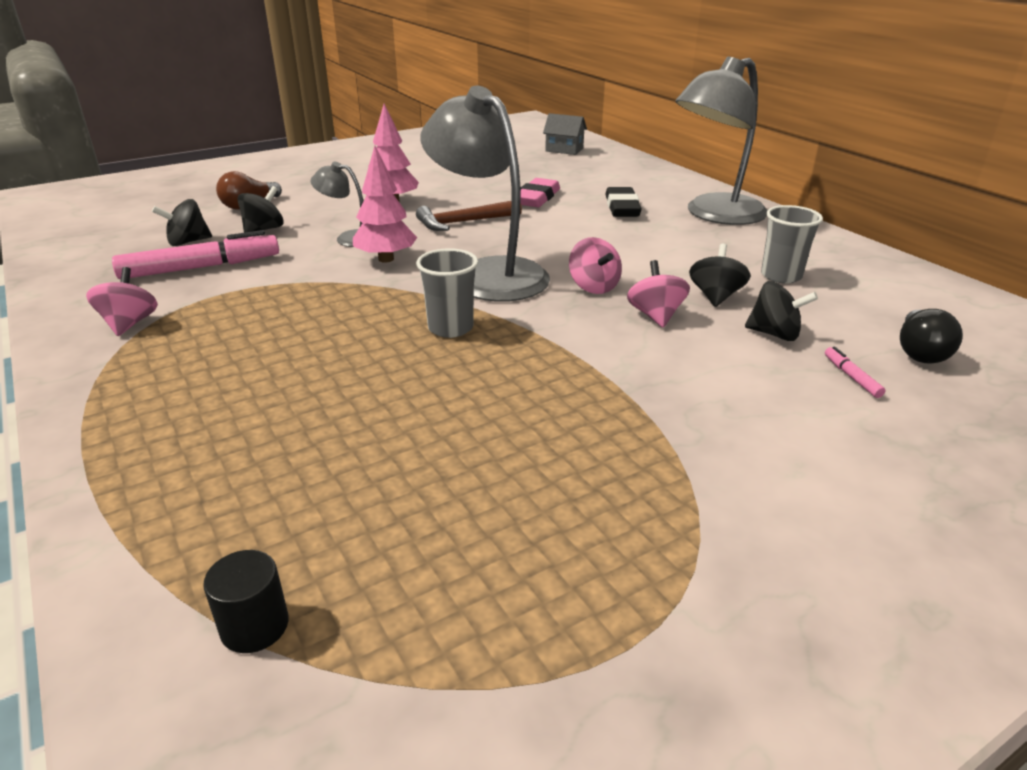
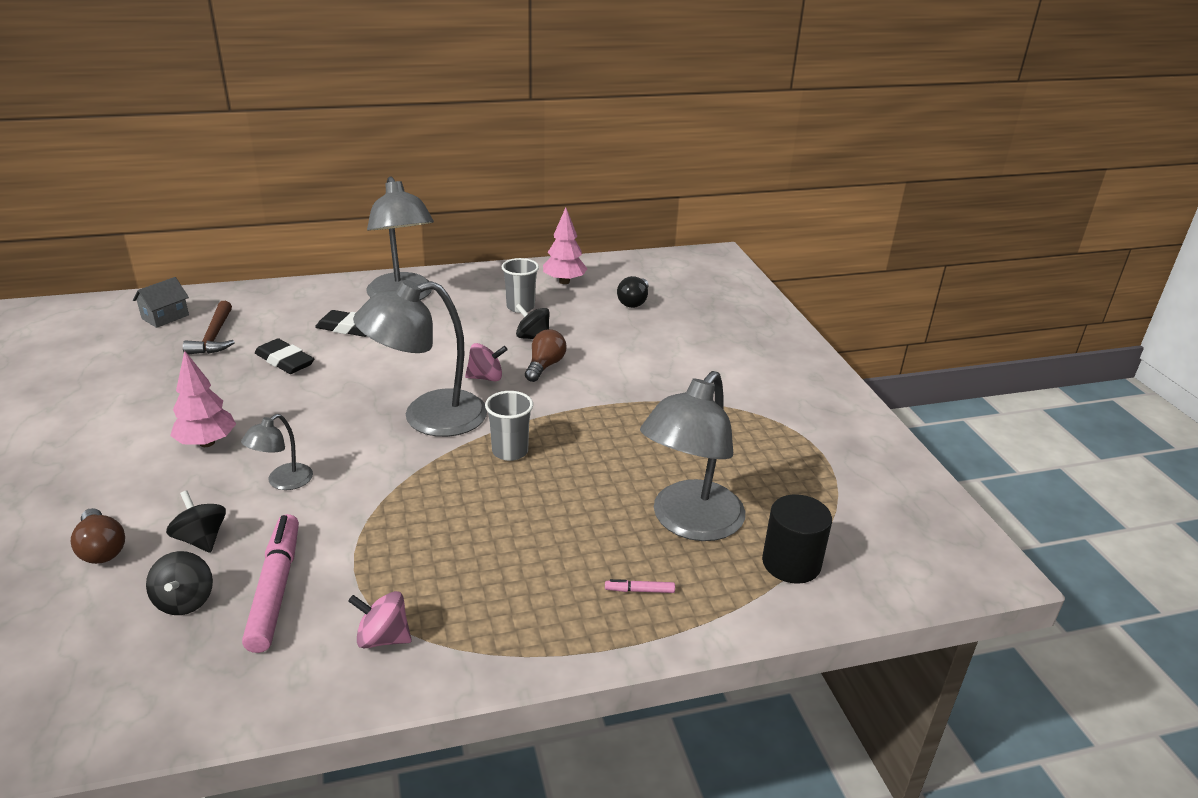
camera: 75 degrees left, 0 degrees up
black cylinder [203,550,289,653] -> black cylinder [762,494,832,584], size x1.63
pink tree [353,146,417,263] -> pink tree moved to [543,208,587,284]
brown hammer [416,201,522,231] -> brown hammer moved to [183,301,235,355]
pink eraser [520,178,560,207] -> black eraser [255,338,314,374]
pink spinning top [627,260,690,328] -> brown light bulb [525,329,567,382]
black spinning top [745,281,818,341] -> none
pink marker [825,347,886,398] -> pink marker moved to [605,579,675,593]
black light bulb [900,309,963,364] -> black light bulb turned 75 degrees clockwise [617,276,649,308]
none -> grey lamp [640,371,745,541]

